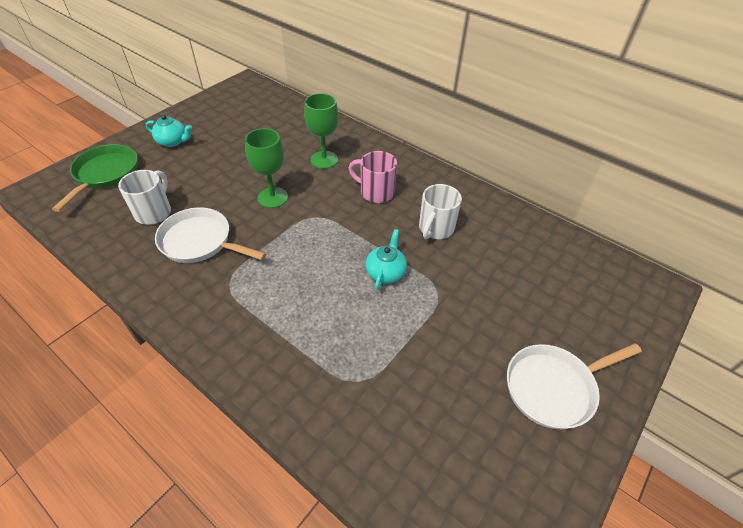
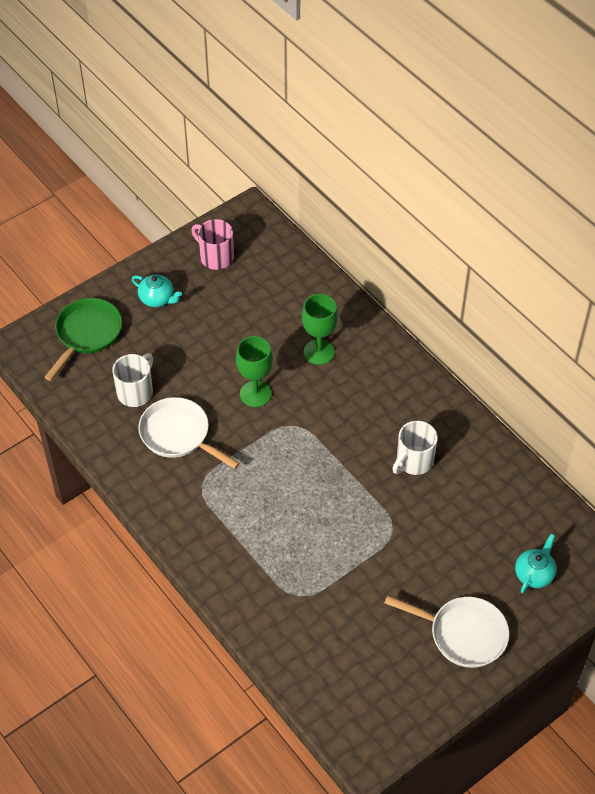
camera: 15 degrees right, 5 degrees up
pink mug [349,151,397,203] -> pink mug moved to [191,219,234,270]
turquoise teapot [366,229,407,290] -> turquoise teapot moved to [515,534,556,593]
white pan [507,343,642,429] -> white pan turned 150 degrees counterclockwise [385,596,509,668]

